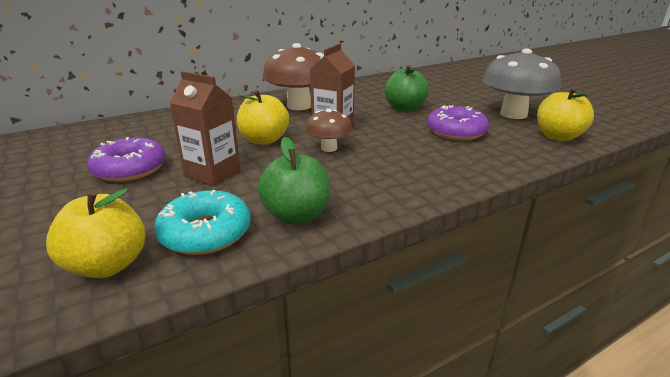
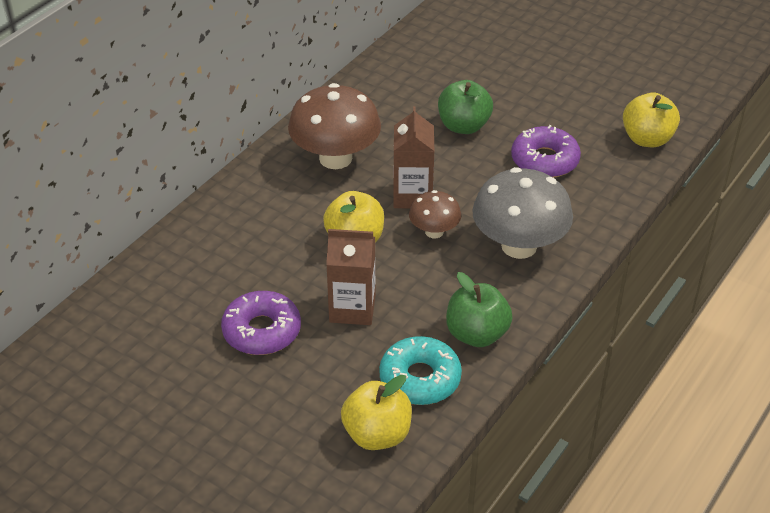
camera: 25 degrees left, 15 degrees up
grey mushroom [482,49,561,119] -> grey mushroom moved to [472,167,573,259]

